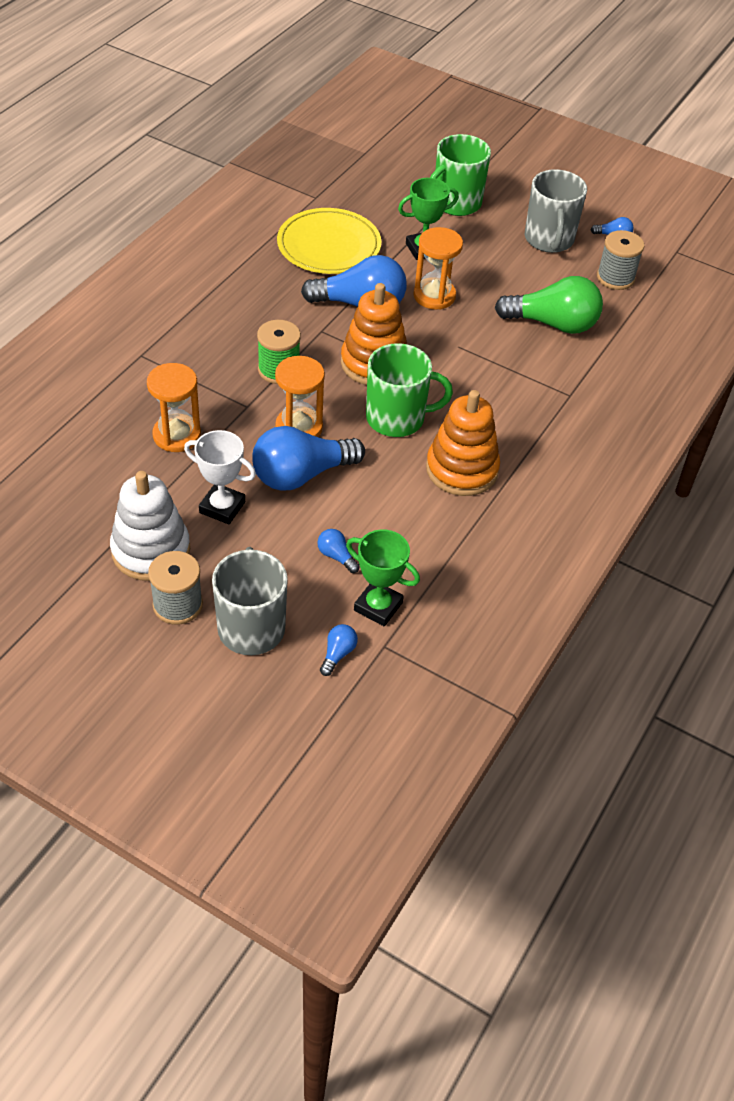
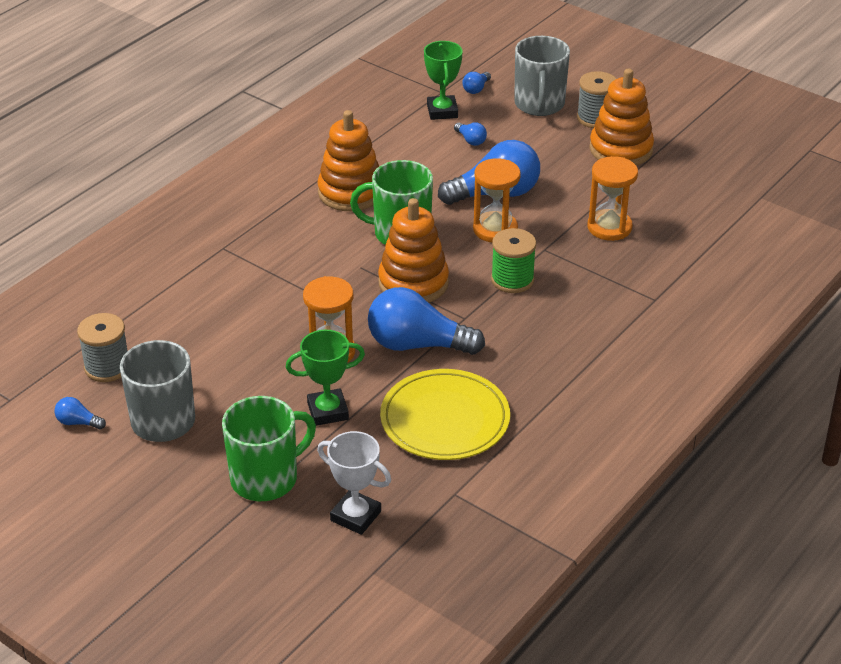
camera: 170 degrees left, 10 degrees down
white stacking toy [110,471,190,581] -> orange stacking toy [589,69,654,166]
white trophy [184,430,256,524] -> white trophy moved to [317,431,391,535]
green trophy [346,529,420,626] -> green trophy turned 45 degrees clockwise [424,41,463,120]
green light bulb [495,276,603,334] -> none

